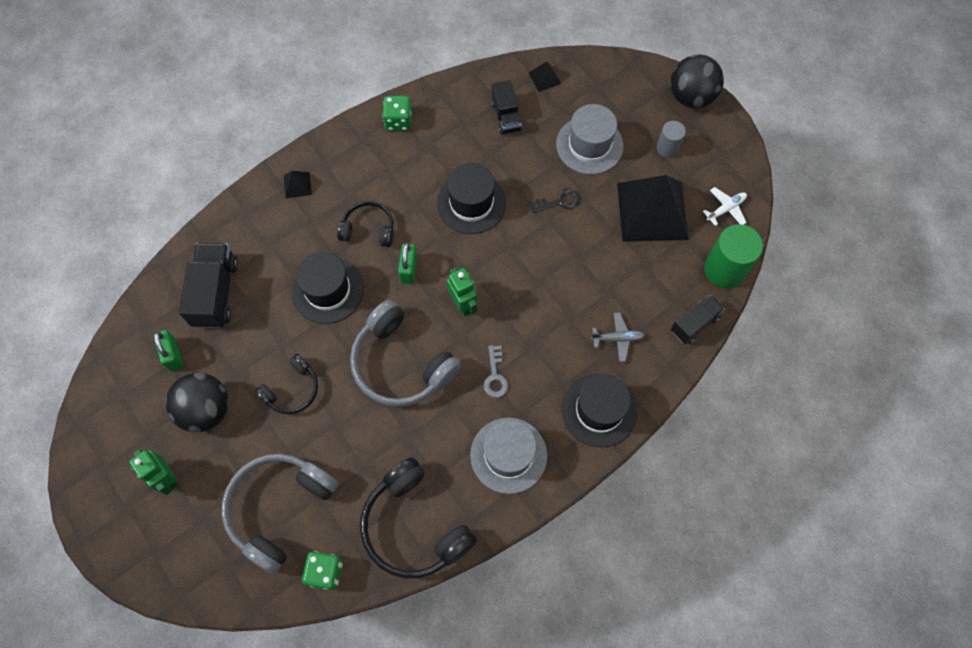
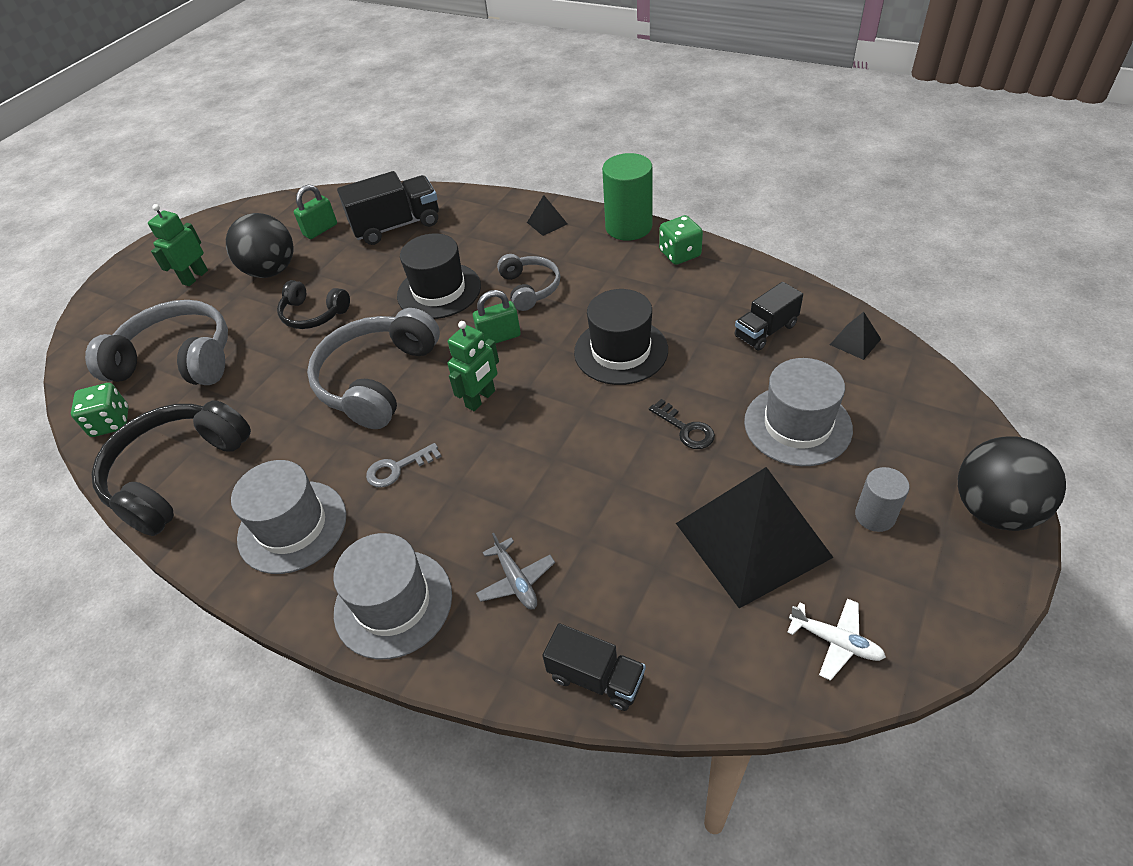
camera: 70 degrees right, 20 degrees down
black headphones [337,201,394,247] -> grey headphones [497,254,560,311]
black hat [562,374,637,447] -> grey hat [333,533,452,659]
green cylinder [704,224,763,288] -> green cylinder moved to [602,153,653,241]

